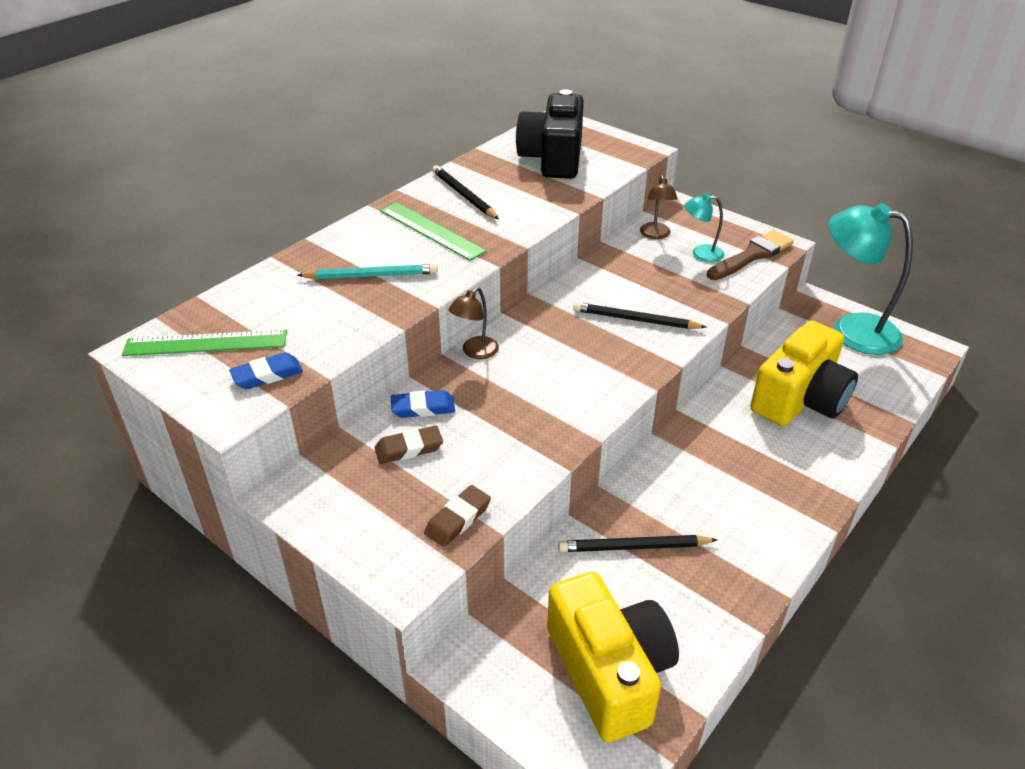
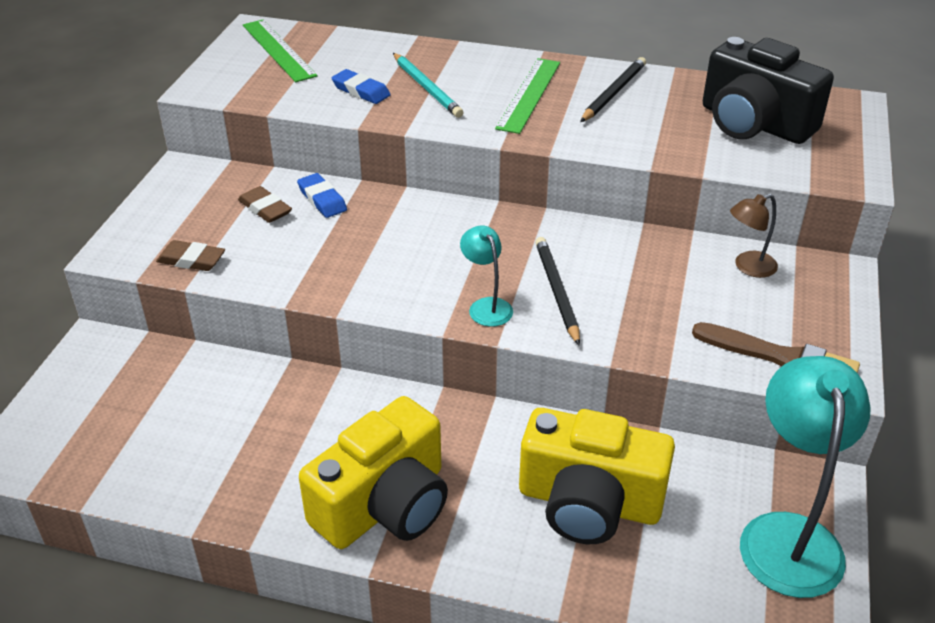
camera: 65 degrees right, 0 degrees up
blue eraser [229,352,303,389] -> blue eraser moved to [332,69,391,104]
brown lamp [449,287,499,359] -> none
black camera [516,89,584,179] -> black camera turned 120 degrees counterclockwise [703,37,834,144]
yellow camera [547,572,679,743] -> yellow camera moved to [299,396,448,549]
black pencil [558,535,718,552] -> none
turquoise lamp [684,194,724,263] -> turquoise lamp moved to [460,225,513,327]

